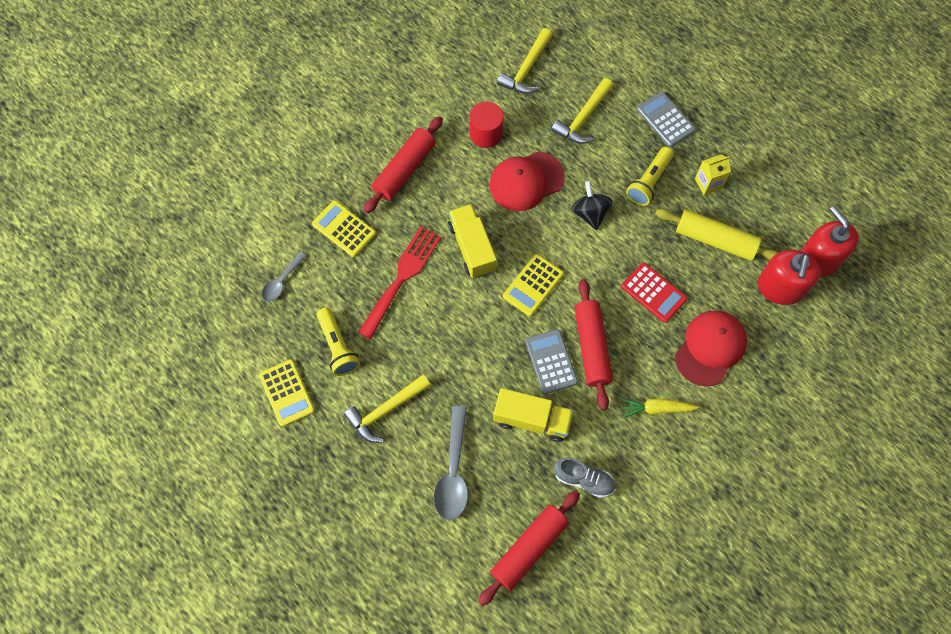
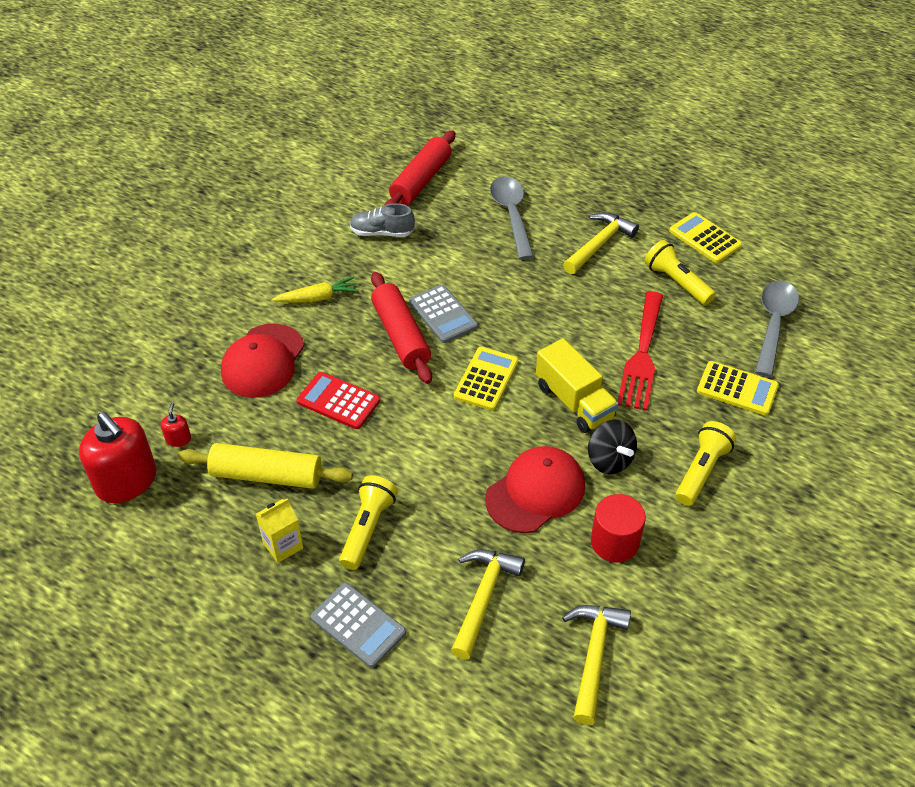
camera: 165 degrees right, 20 degrees down
grey spoon [262,252,306,302] -> grey spoon [755,281,799,377], size x1.72
red rolling pin [364,116,443,214] -> yellow flashlight [675,421,736,506]
yellow truck [493,388,574,442] -> none
black spinning top [572,181,612,230] -> black spinning top moved to [588,419,637,474]
red soap dispenser [758,250,821,305] -> red soap dispenser [161,402,191,447], size x0.41

